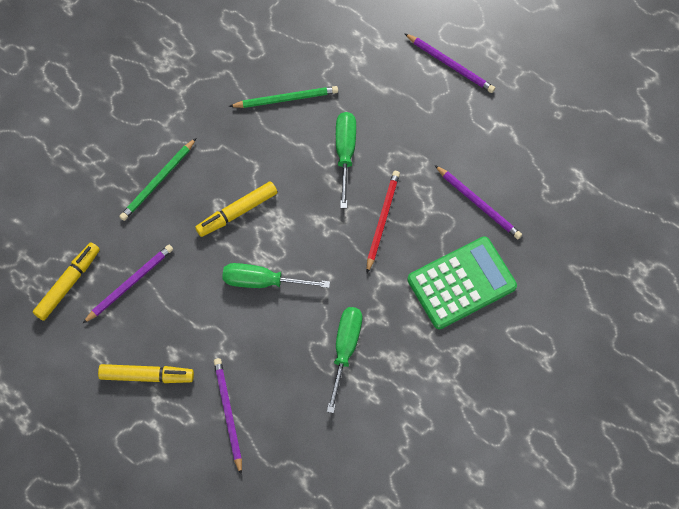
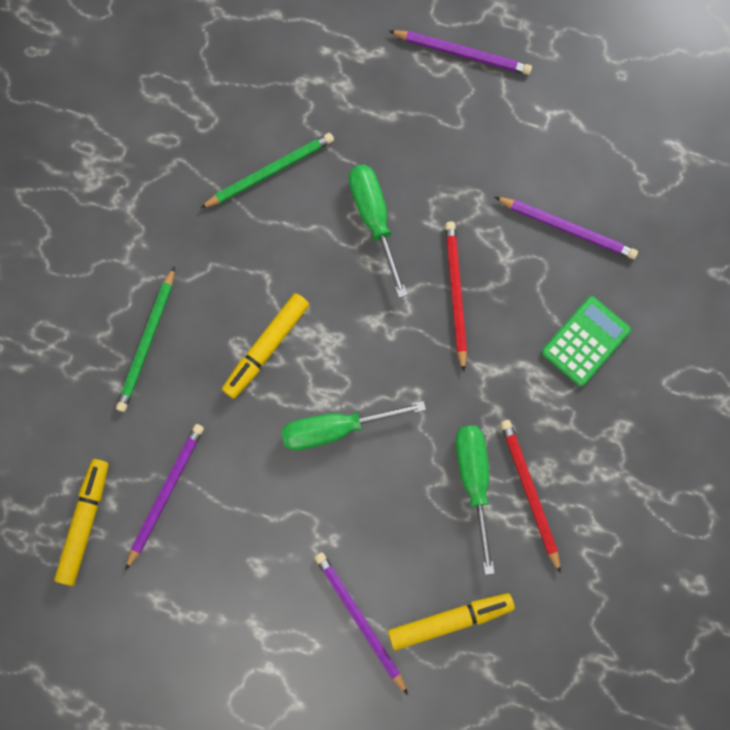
camera: 20 degrees left, 10 degrees up
yellow marker [98,364,194,383] -> yellow marker moved to [388,593,515,650]
green calculator [407,236,517,329] -> green calculator [541,296,631,387], size x0.64
none -> red pencil [501,420,561,573]

